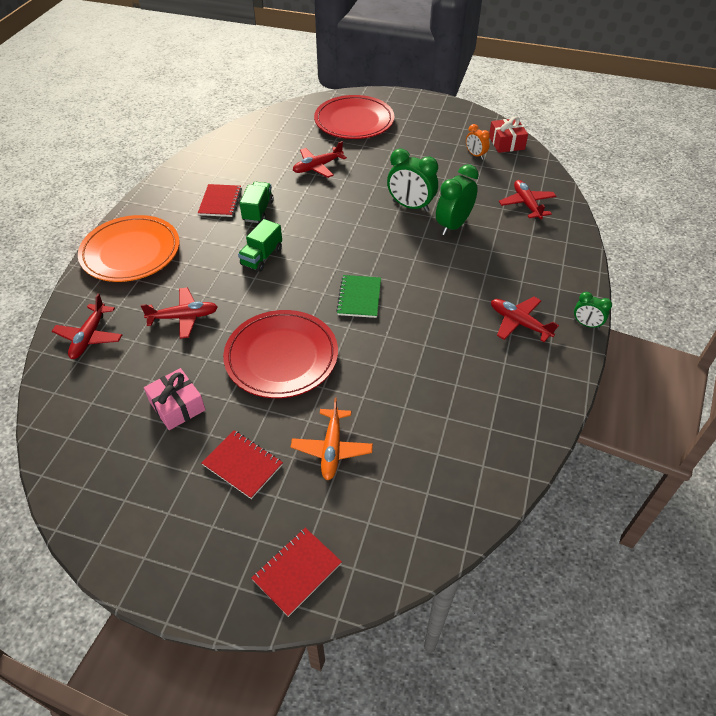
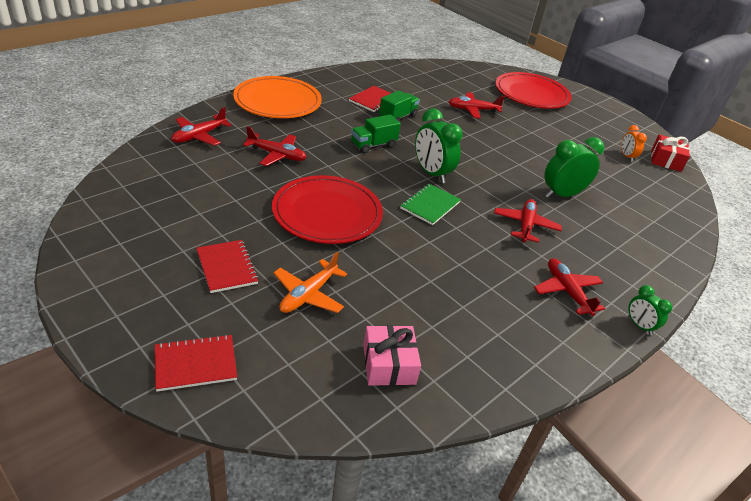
camera: 25 degrees right, 10 degrees down
pink gift [144,368,206,430] -> pink gift moved to [363,325,421,386]
green clock [387,149,438,212] -> green clock moved to [415,108,463,183]
red plane [499,180,556,219] -> red plane moved to [494,199,562,243]

